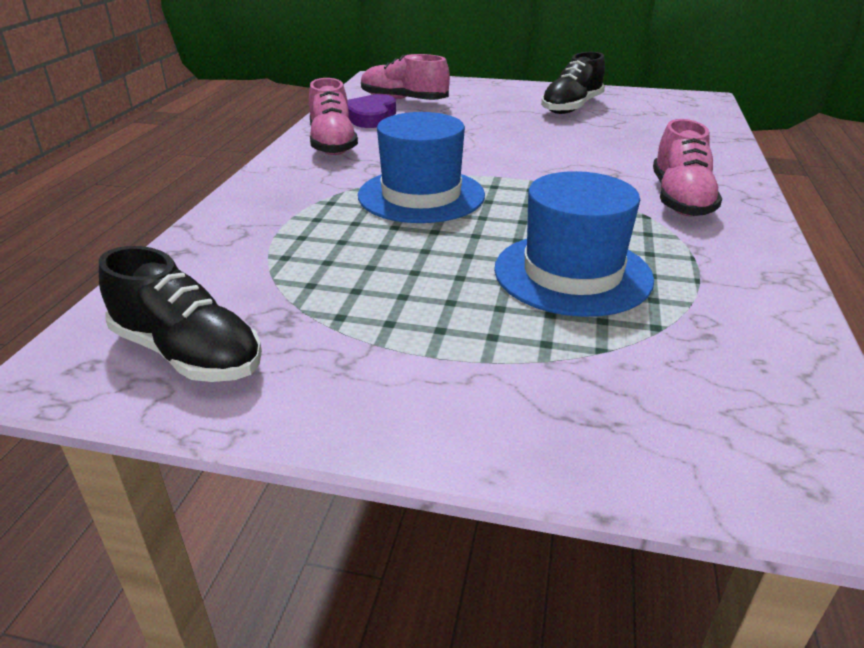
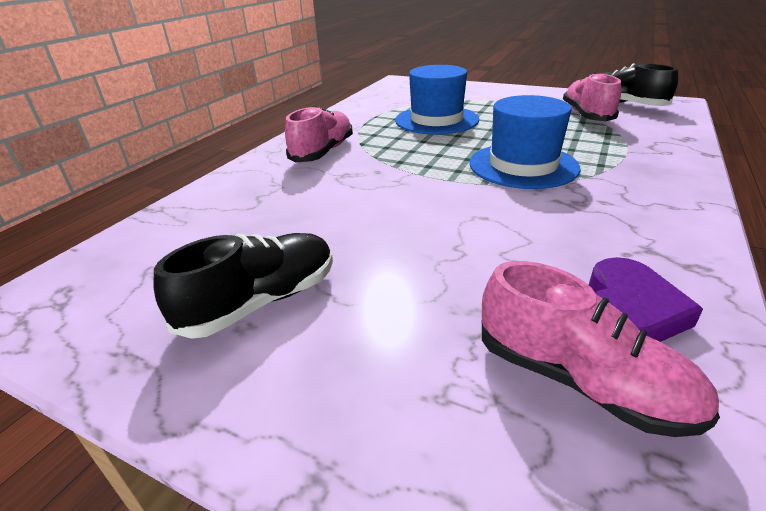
camera: 165 degrees left, 0 degrees up
pink shoe [309,78,358,155] -> pink shoe moved to [563,73,621,121]

